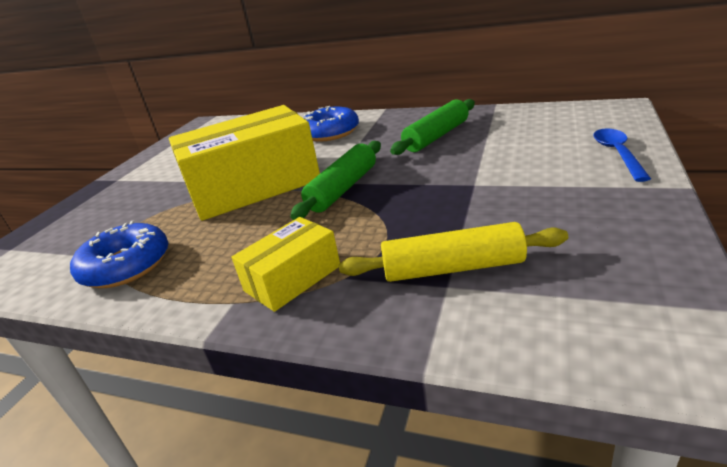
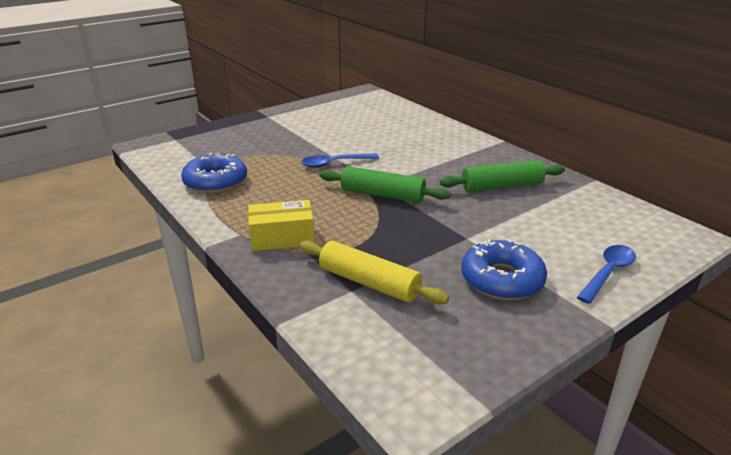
camera: 30 degrees right, 0 degrees up
yellow box [169,105,320,221] -> blue spoon [301,154,379,168]
green rolling pin [290,141,381,220] -> green rolling pin turned 45 degrees clockwise [319,166,451,203]
blue donut [302,106,359,142] -> blue donut moved to [461,239,547,300]

